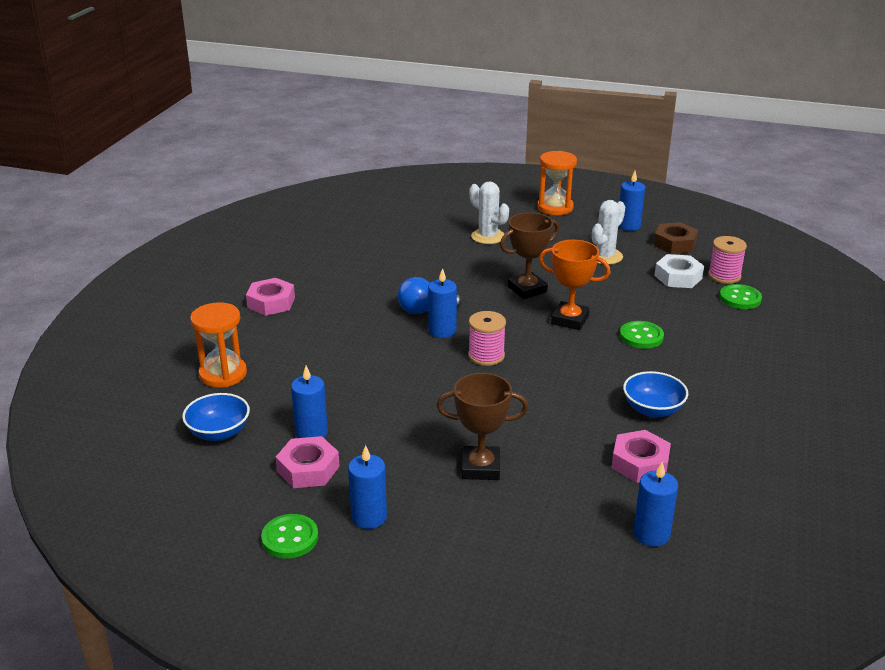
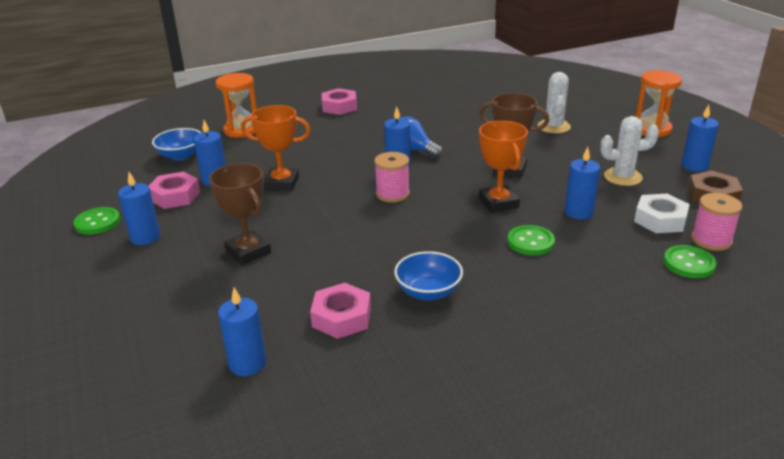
camera: 50 degrees right, 0 degrees up
none -> orange trophy [241,105,311,191]
none -> blue candle [565,147,600,220]

